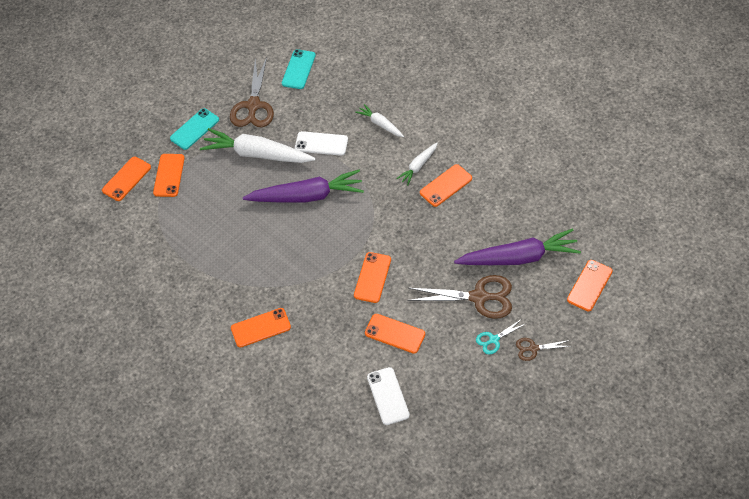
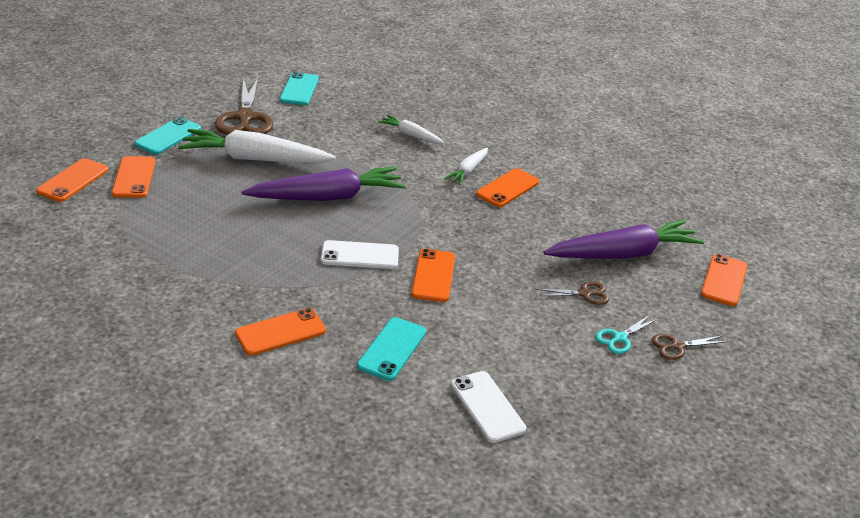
camera: 15 degrees left, 20 degrees down
white phone [295,131,348,156] -> white phone moved to [321,240,399,269]
orange phone [365,314,425,354] -> none
brown scissors [407,275,512,319] -> brown scissors [535,281,609,305], size x0.51
none -> turquoise phone [357,317,426,381]

